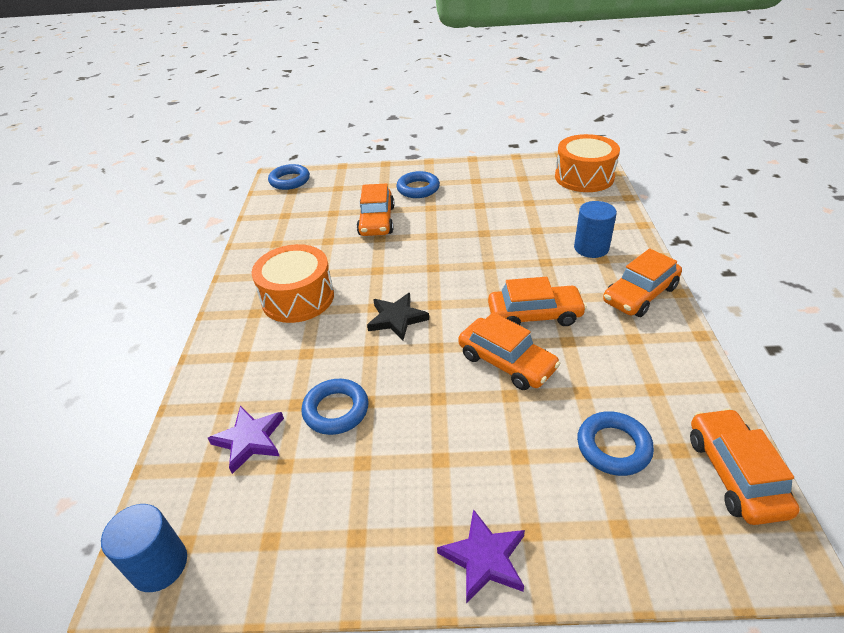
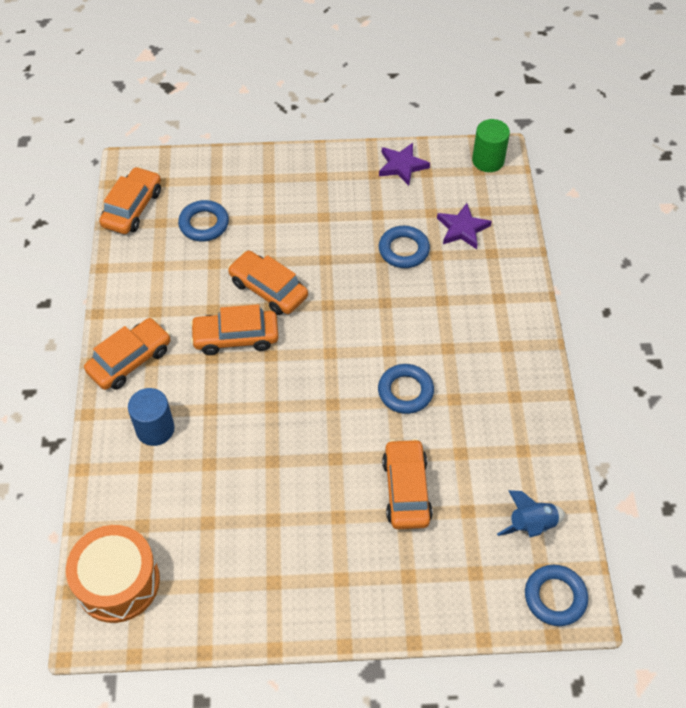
camera: 175 degrees right, 15 degrees up
blue cylinder [101,504,187,592] -> green cylinder [472,119,510,172]
orange drum [252,244,334,323] -> none
black star [367,293,429,340] -> none
blue ring [397,171,440,198] -> blue ring moved to [378,364,434,414]
purple star [437,509,525,603] -> purple star moved to [379,143,430,186]
orange car [690,408,800,525] -> orange car turned 150 degrees counterclockwise [99,167,161,234]
none -> blue rocket [497,490,565,537]

